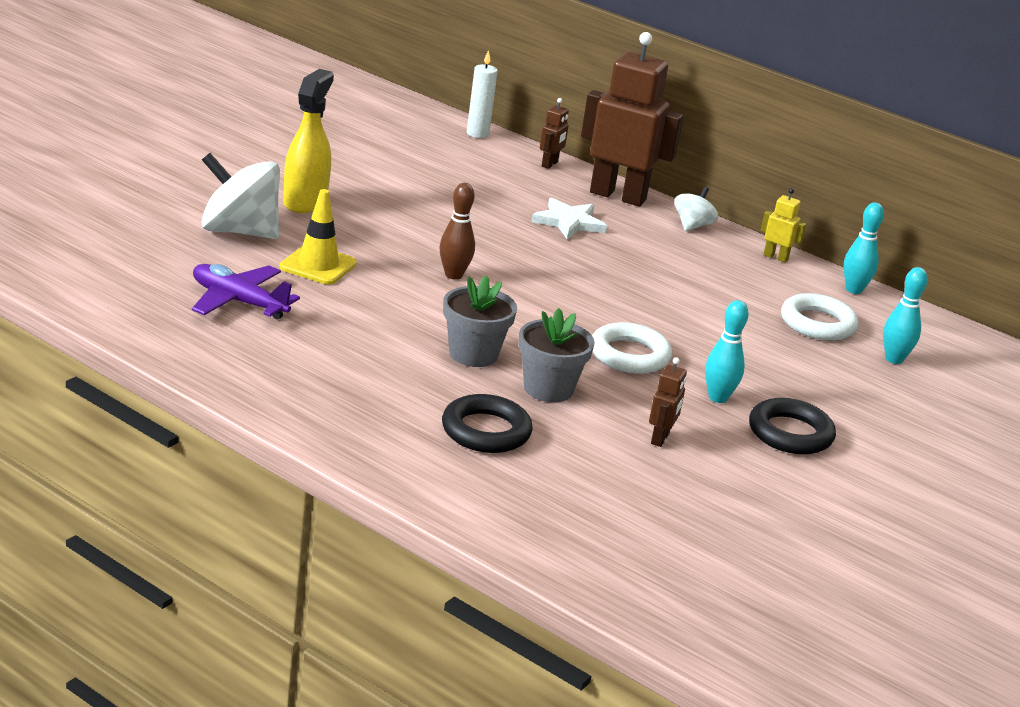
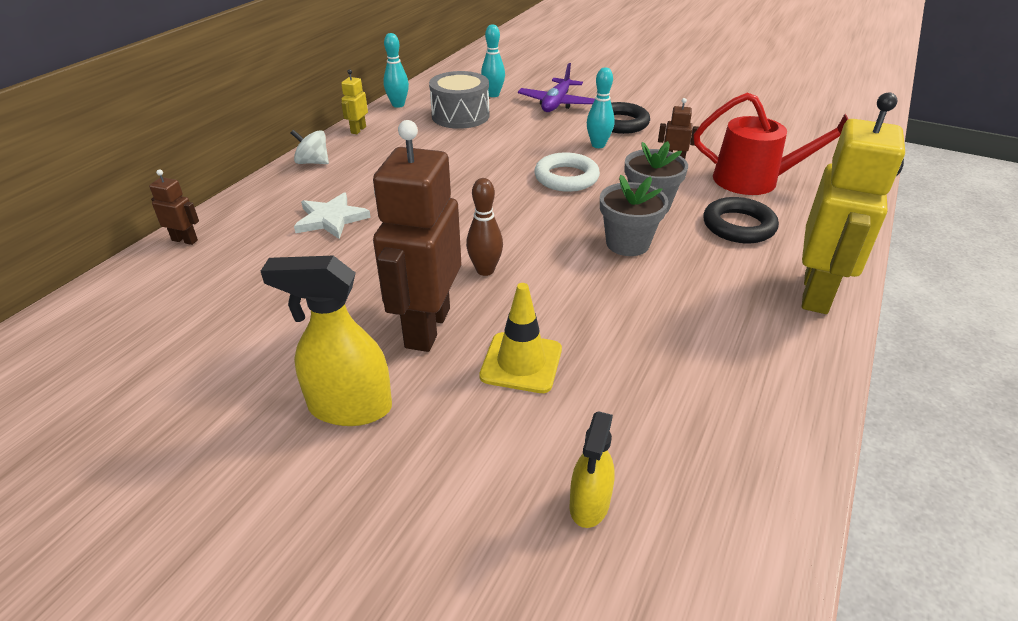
camera: 95 degrees left, 10 degrees up
purple plane [192,264,300,319] -> purple plane moved to [518,63,595,112]
white spinning top [201,153,280,239] -> none
white candle [467,50,498,138] -> none
brown robot [581,32,683,207] -> brown robot moved to [373,120,461,352]
white ring [781,293,858,340] -> grey drum [429,71,490,129]
none -> yellow spray bottle [569,411,615,528]
none -> red watering can [694,92,848,195]
none -> yellow robot [802,92,905,314]

